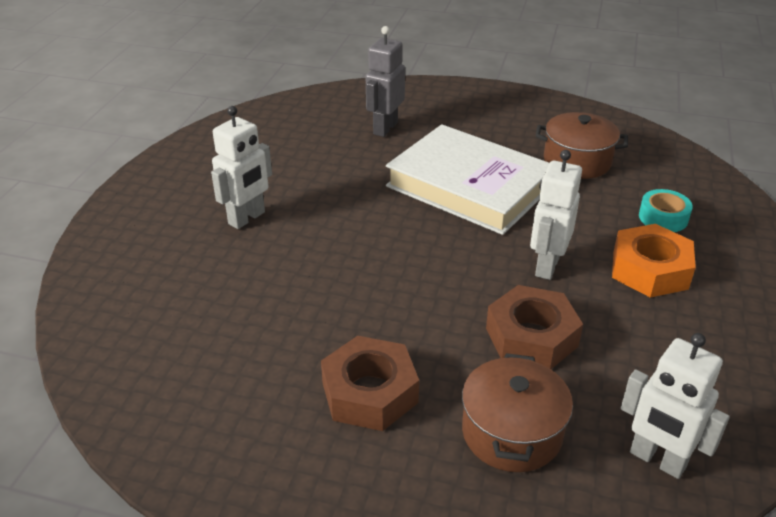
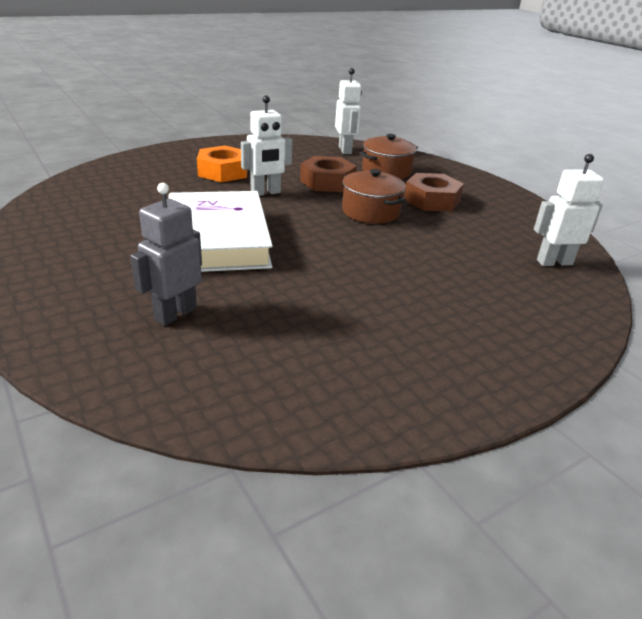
camera: 140 degrees left, 5 degrees down
white robot [211,106,272,229] -> white robot moved to [534,154,604,266]
grey robot [366,26,405,137] -> grey robot turned 150 degrees clockwise [130,183,202,326]
brown pot [536,112,628,179] -> brown pot moved to [342,169,406,224]
turquoise tape [639,189,693,232] -> none

